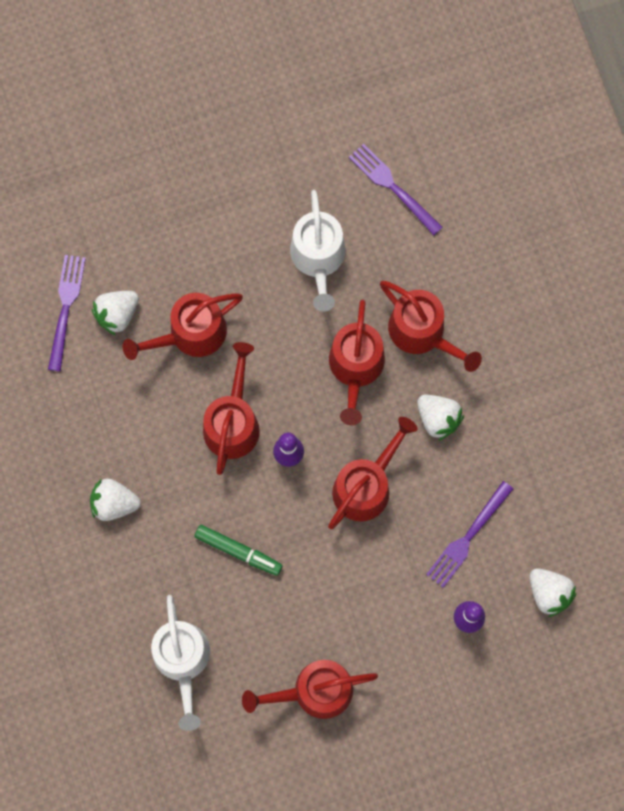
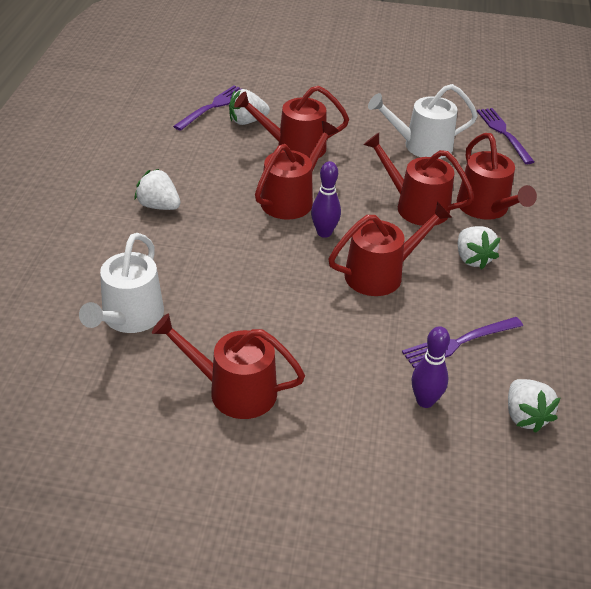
camera: 25 degrees right, 35 degrees down
green marker [195,525,283,576] -> none
white watering can [290,190,345,312] -> white watering can turned 60 degrees clockwise [368,84,478,159]
red watering can [329,300,385,425] -> red watering can turned 90 degrees clockwise [363,133,474,226]

